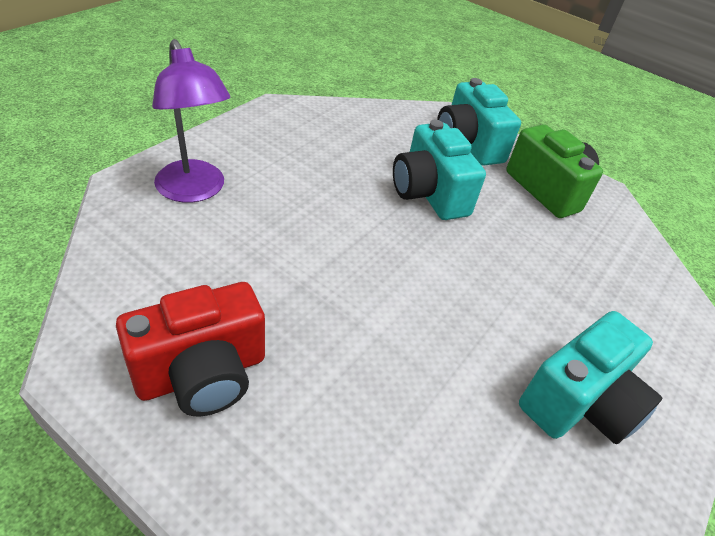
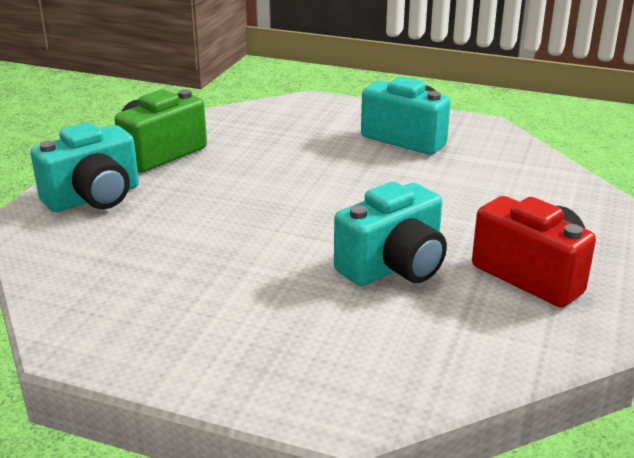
camera: 100 degrees left, 15 degrees down
purple lamp [152,39,230,203] -> none
turquoise camera [393,120,486,220] -> turquoise camera moved to [334,182,447,286]

